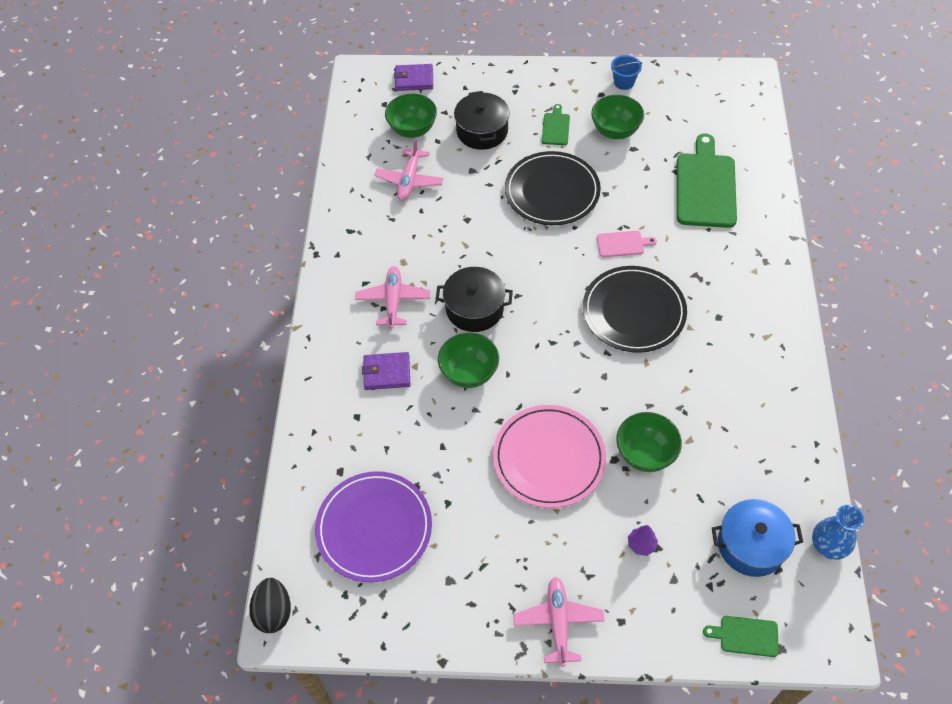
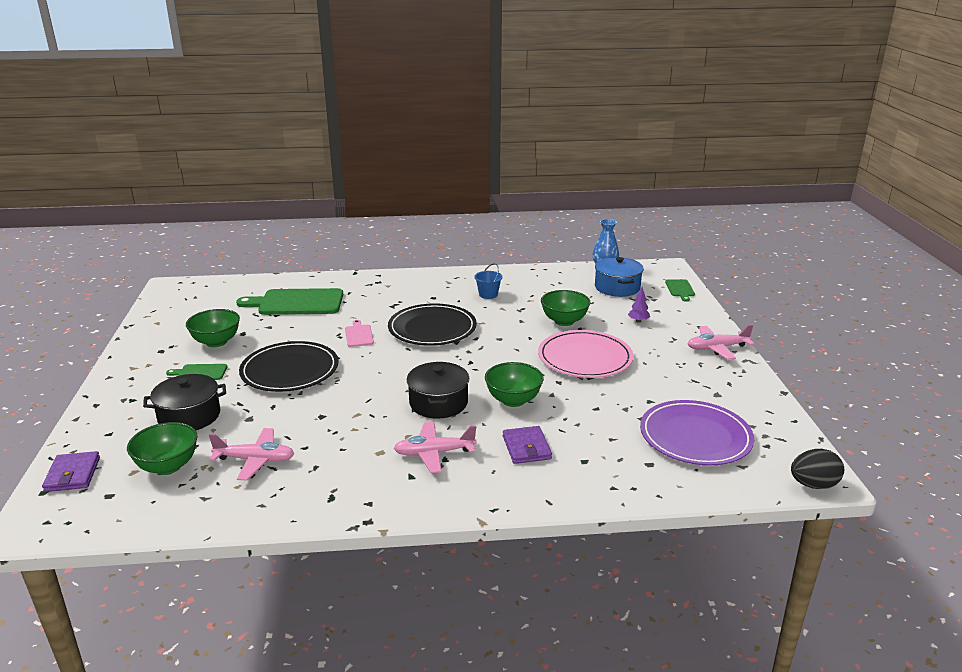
camera: 100 degrees left, 30 degrees down
blue bucket [611,55,642,90] -> blue bucket moved to [475,263,503,299]

